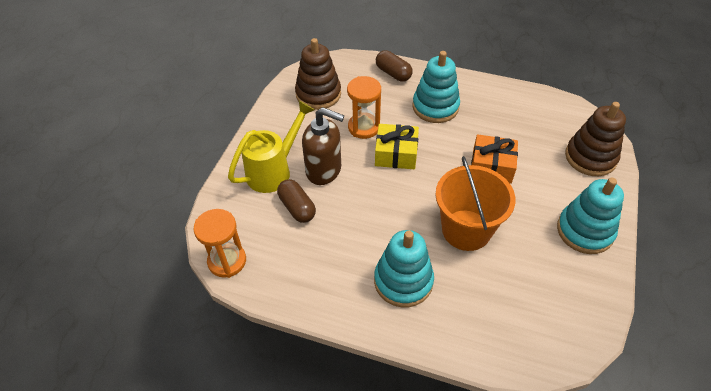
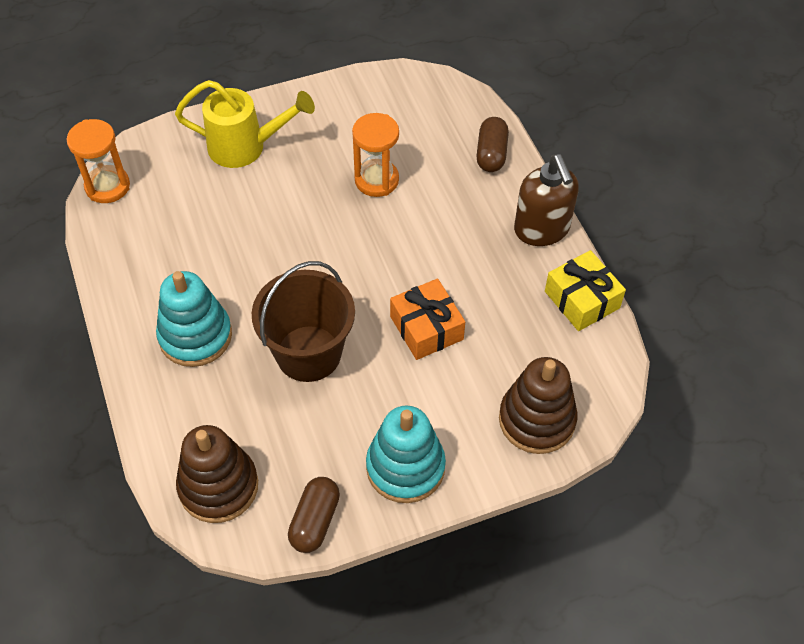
camera: 50 degrees right, 5 degrees up
brown capsule [277,179,316,223] -> brown capsule moved to [288,477,340,553]
brown stacking toy [295,38,341,110] -> brown stacking toy moved to [176,425,258,523]
brown soap dispenser [302,107,344,185] -> brown soap dispenser moved to [514,154,579,246]
yellow gift [375,124,419,169] -> yellow gift moved to [545,250,626,331]
turquoise stacking toy [413,51,460,123] -> none
orange bucket [435,156,515,251] -> brown bucket [252,261,355,382]

